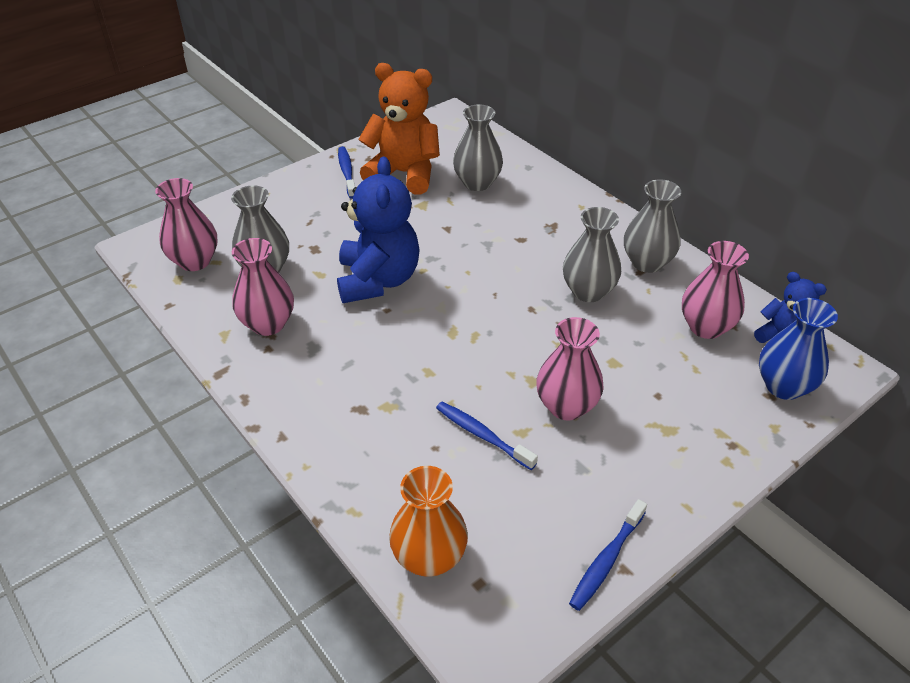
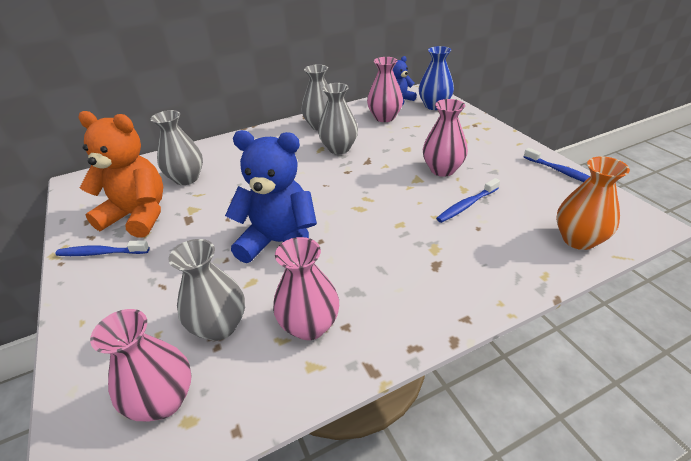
camera: 75 degrees left, 5 degrees down
orange teddy bear [358,63,440,194] -> orange teddy bear turned 75 degrees clockwise [78,111,163,238]

